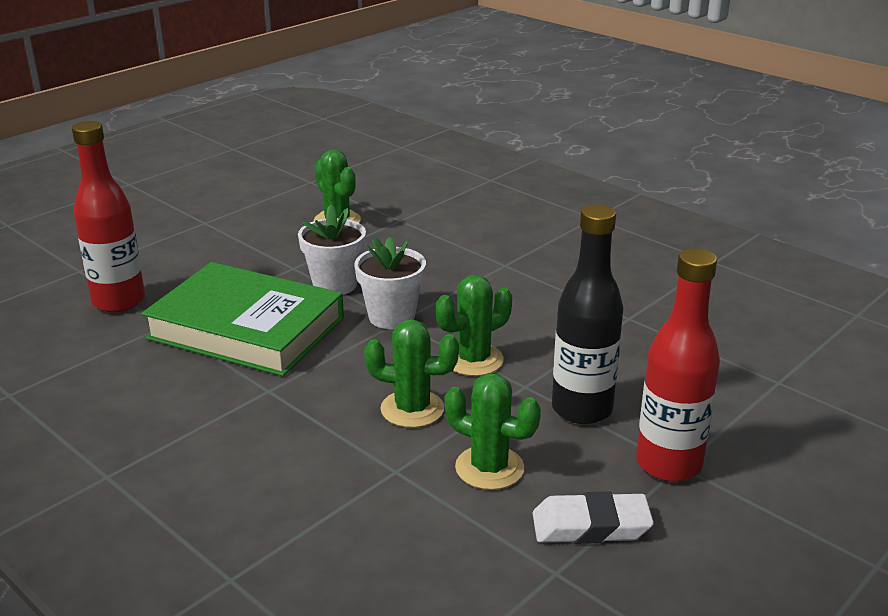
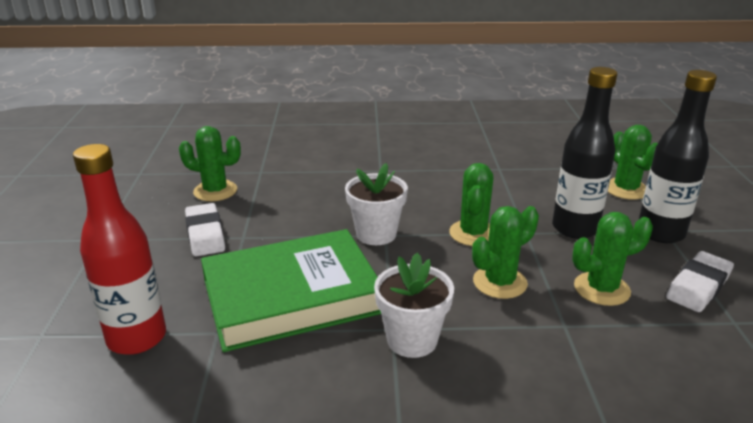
camera: 45 degrees left, 0 degrees up
white flower pot [298,205,366,295] -> white flower pot moved to [374,253,454,358]
red bottle [636,248,720,482] -> black bottle [639,70,717,243]
none -> white eraser [185,203,225,256]
none -> green cactus [608,125,658,200]

